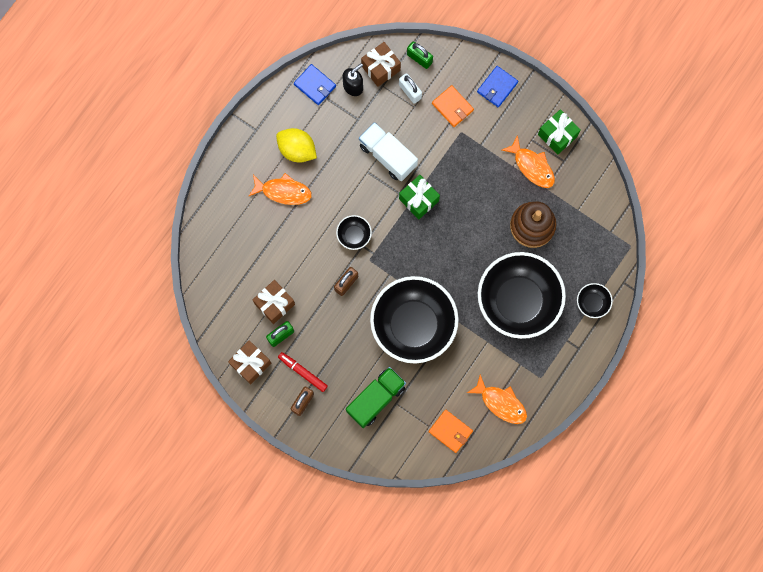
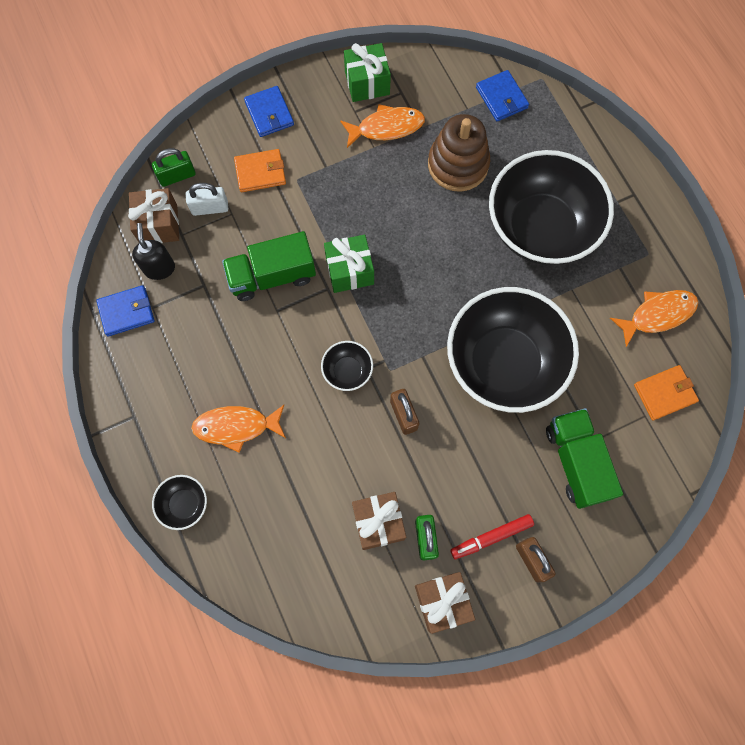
camera: 60 degrees left, 5 degrees down
orange fish [248,173,312,205] -> orange fish turned 135 degrees counterclockwise [191,405,286,453]
yellow lemon [276,128,317,163] -> none
white truck [359,122,418,181] -> green truck [222,231,316,301]
black bowl [577,283,613,318] -> black bowl moved to [152,475,207,530]
none -> blue wallet [476,70,529,121]

